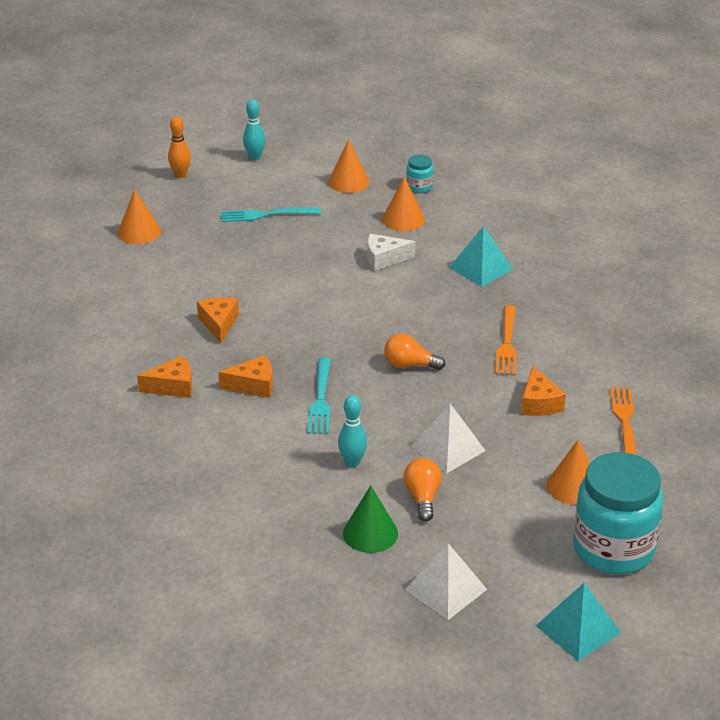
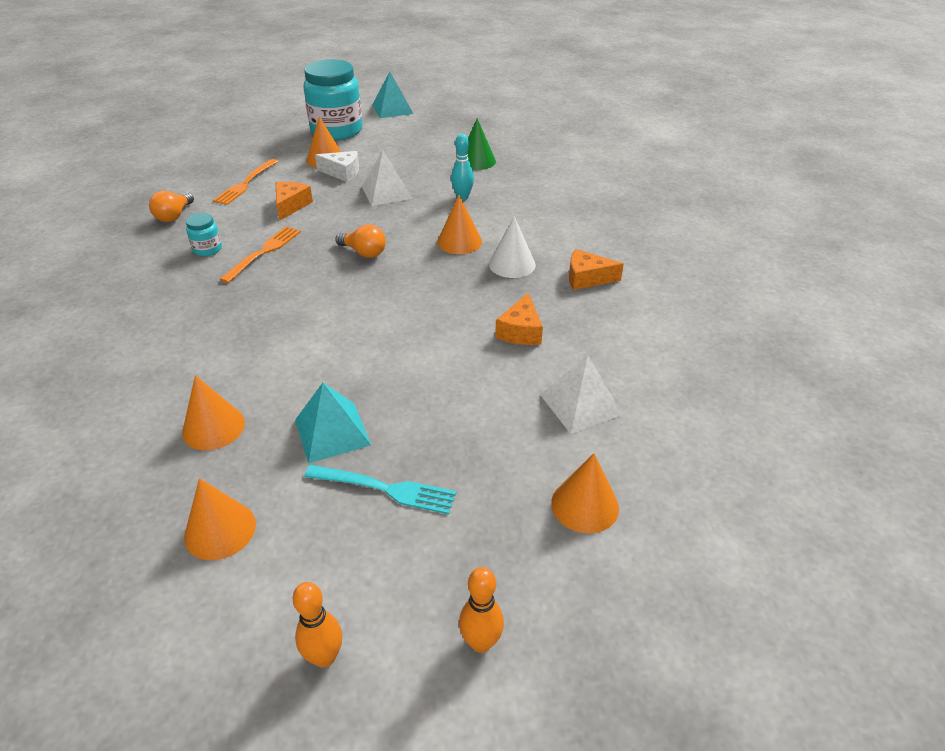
camera: 160 degrees left, 5 degrees up
orange cheese [218,355,273,398] -> white cone [489,216,536,278]
turquoise bowling pin [243,99,265,160] -> orange bowling pin [293,582,342,668]
turquoise fork [307,358,331,434] -> orange cone [437,195,482,254]
white cheese [367,234,415,271] -> white cheese moved to [315,151,359,182]
orange light bulb [404,458,442,522] -> orange light bulb moved to [149,191,194,222]
white pyramid [405,543,487,620] -> white pyramid moved to [540,355,623,434]
turquoise jar [406,155,433,193] -> turquoise jar moved to [186,213,222,256]
turquoise pyramid [449,226,513,287] -> turquoise pyramid moved to [295,383,371,464]

